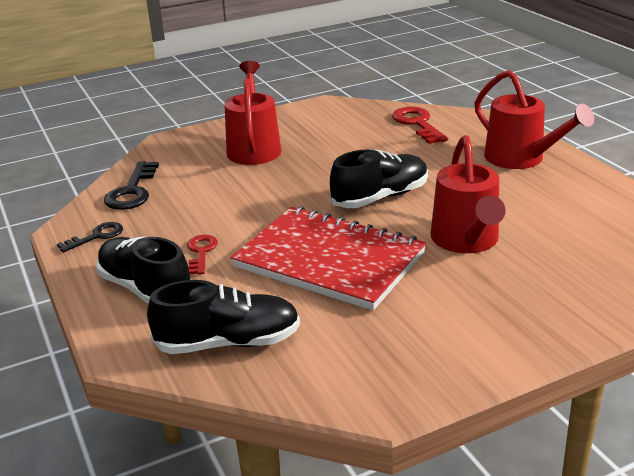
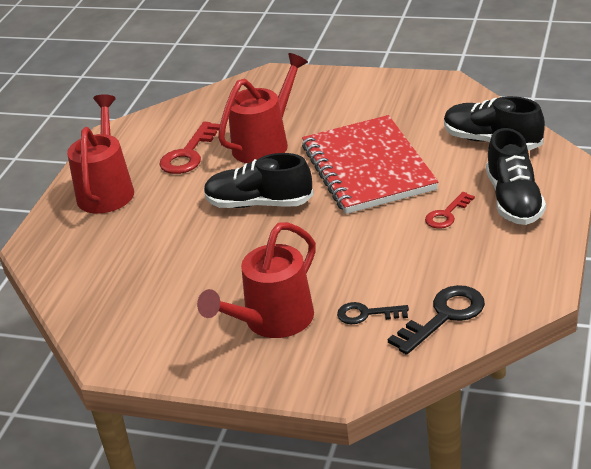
camera: 135 degrees left, 5 degrees up
black key [57,222,123,252] -> black key moved to [337,302,409,324]
red key [392,107,448,144] -> red key moved to [160,122,220,174]

